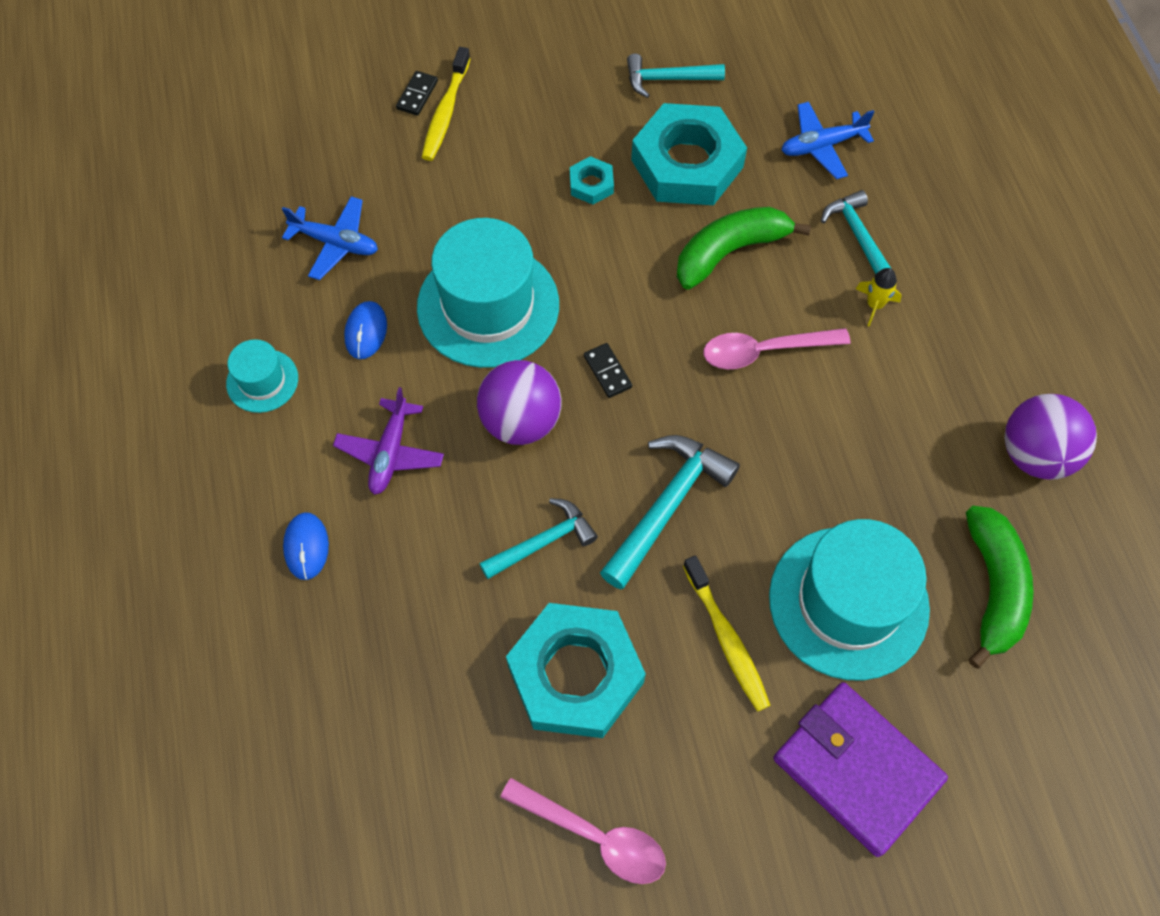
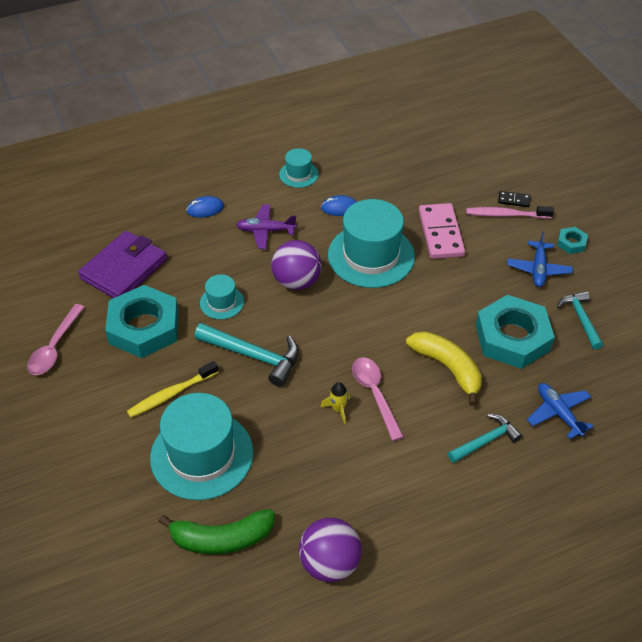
camera: 80 degrees right, 15 degrees down
blue plane [282,196,378,280] -> blue plane moved to [507,231,573,287]
yellow toothbrush [422,47,471,161] -> pink toothbrush [466,206,554,219]
turquoise hammer [479,498,598,579] -> turquoise hat [200,274,244,319]
turquoise nut [570,156,614,205] -> turquoise nut moved to [557,227,588,254]
black domino [584,343,632,398] -> none
green banana [677,207,811,290] -> yellow banana [406,331,482,406]
purple wallet [773,682,948,857] -> purple wallet moved to [78,231,167,298]
yellow rocket [856,268,902,327] -> yellow rocket moved to [321,382,350,424]
none -> pink domino [419,203,465,259]

